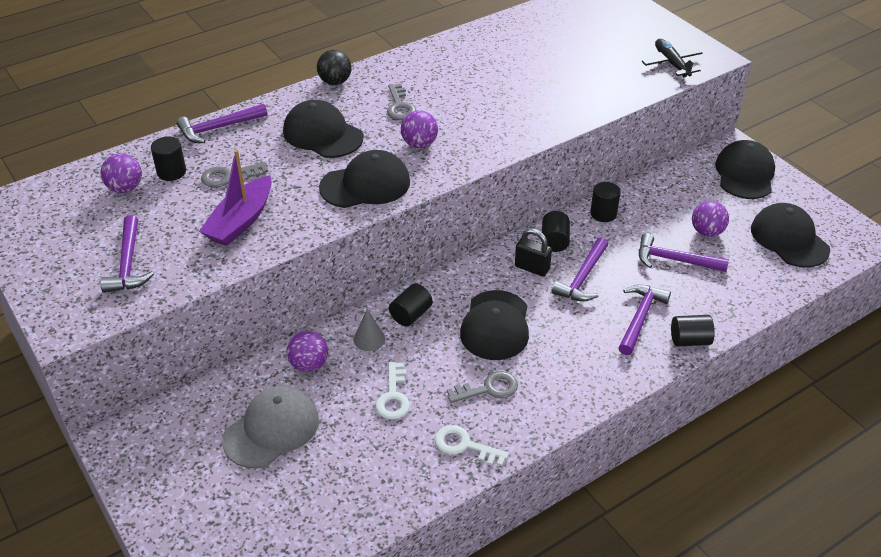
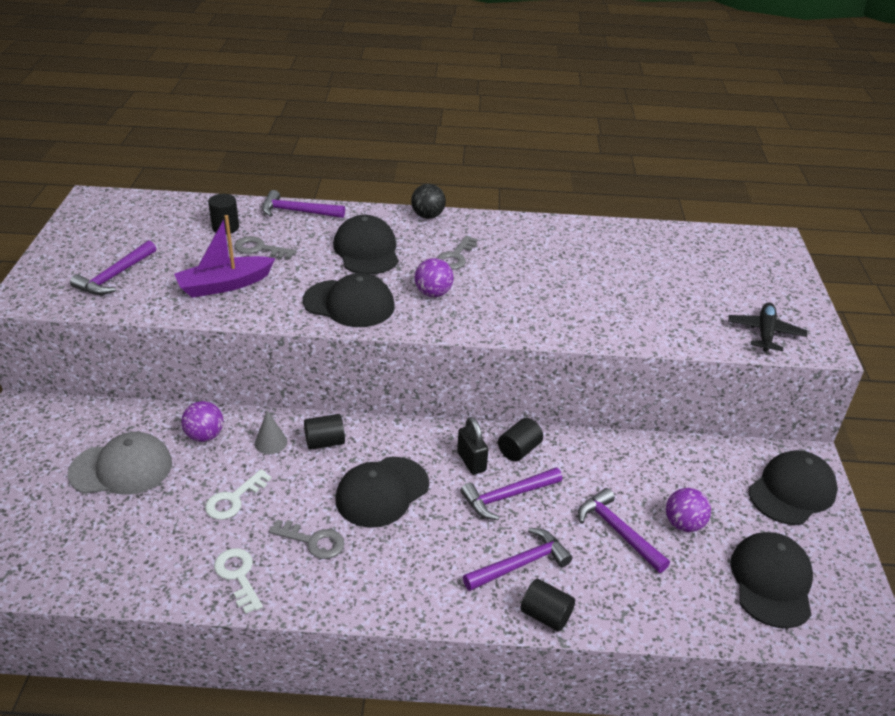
camera: 35 degrees right, 5 degrees down
purple ball [101,153,142,193] -> none
black cylinder [590,182,621,222] -> none

